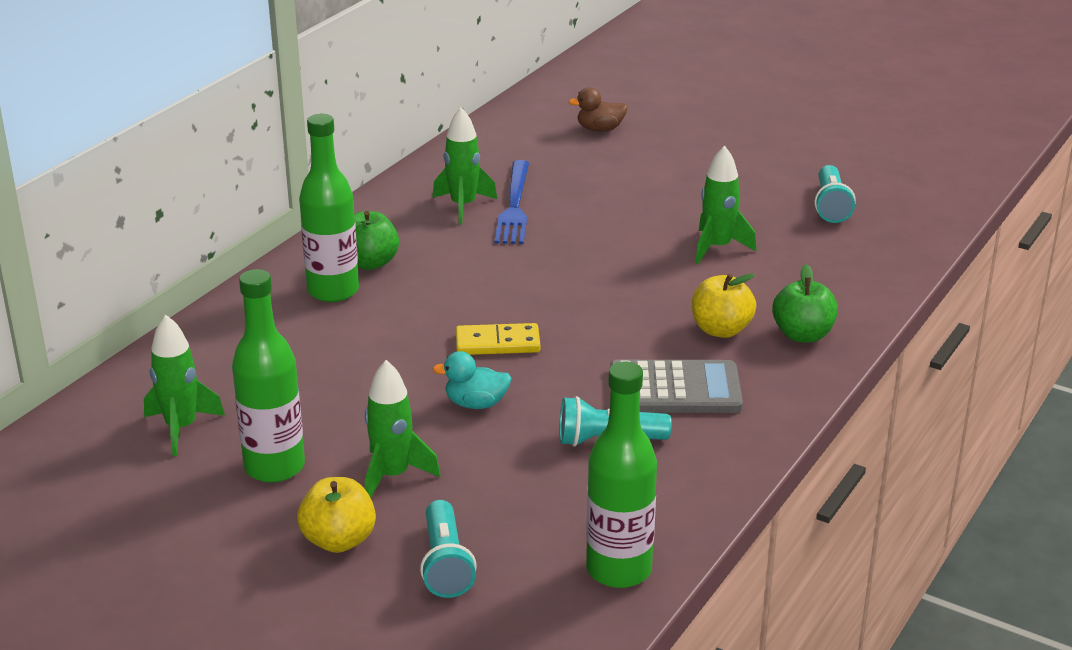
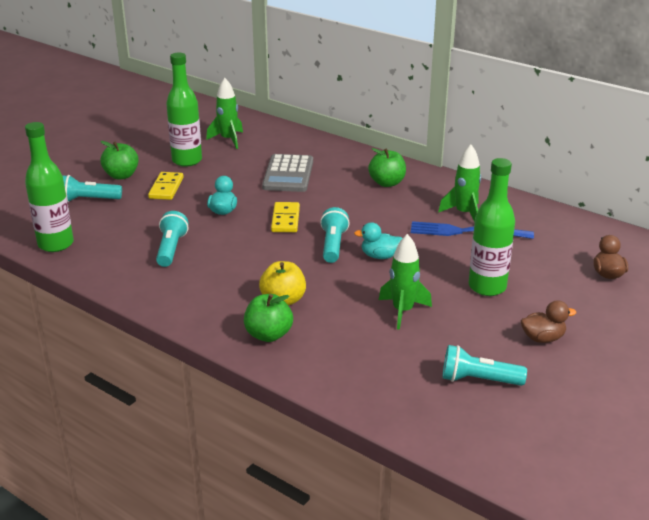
camera: 95 degrees right, 0 degrees up
yellow apple [297,477,376,553] -> green apple [100,141,139,179]
green bottle [299,114,359,302] -> green bottle moved to [469,158,515,296]
green rocket [365,360,440,498] -> yellow domino [148,172,184,200]
grey calculator [610,360,743,413] -> grey calculator moved to [262,154,313,192]
none -> turquoise flashlight [320,207,350,263]
none -> turquoise duck [354,222,402,259]
none -> brown duck [521,300,576,343]

